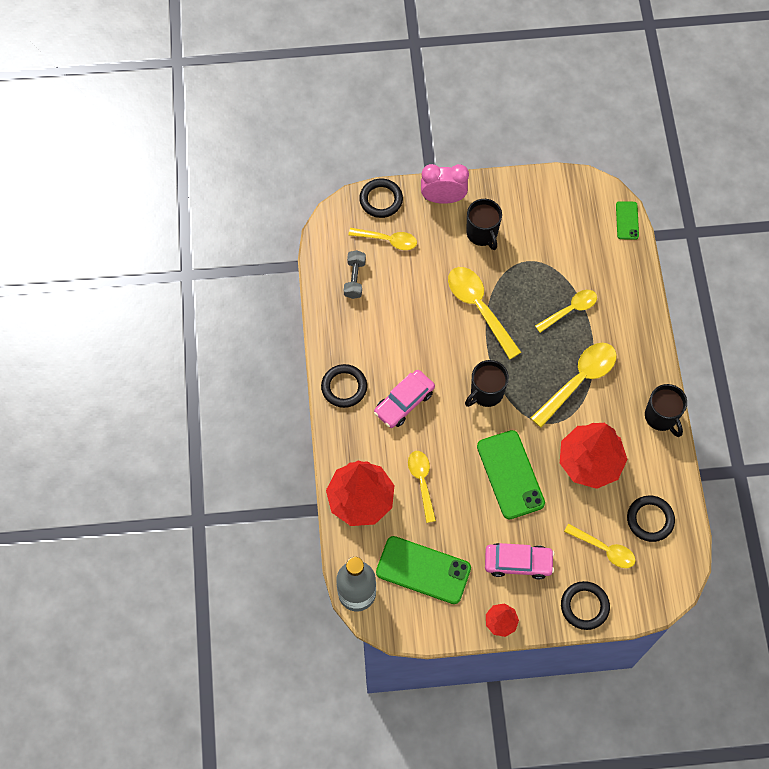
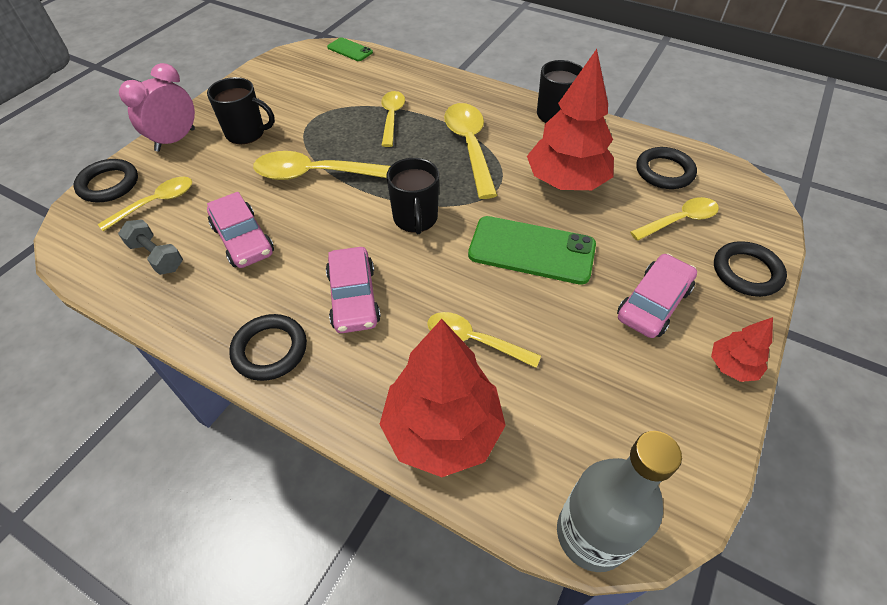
camera: 55 degrees left, 15 degrees down
green phone [376,536,471,604] -> none
none -> pink car [207,192,274,268]

